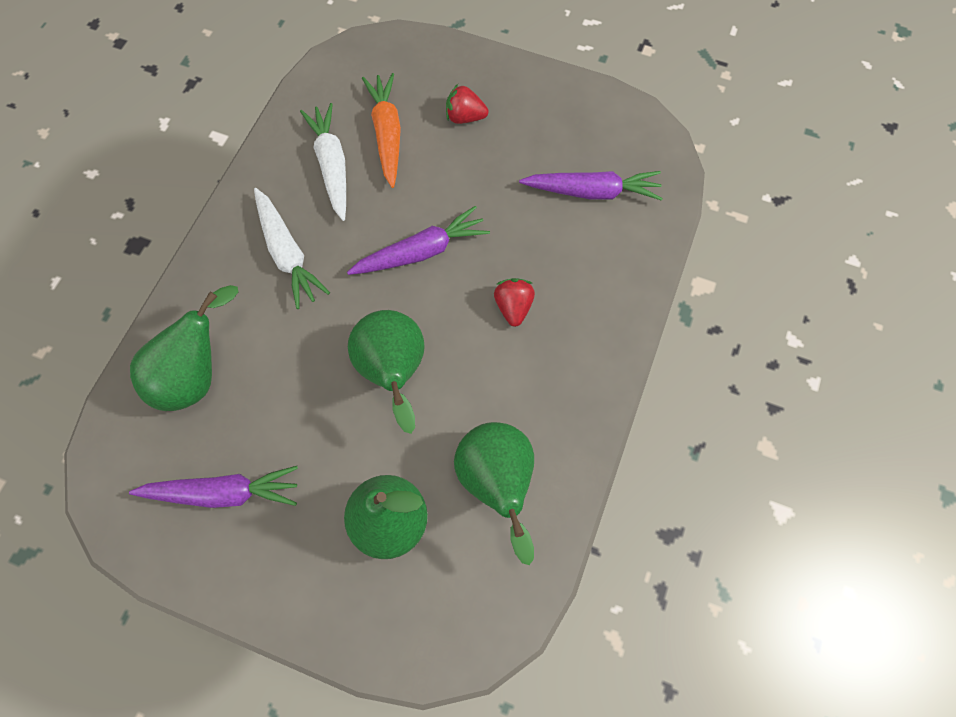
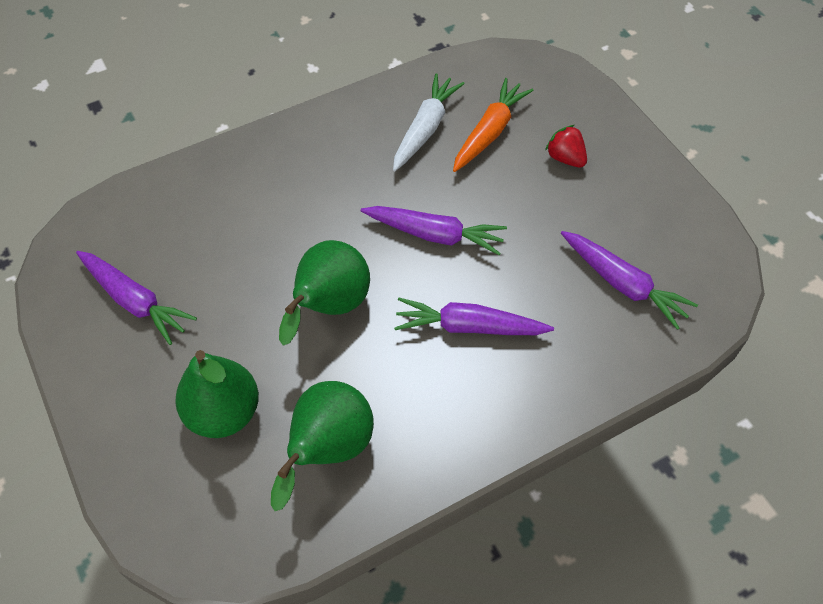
camera: 40 degrees right, 10 degrees down
green pear [130,285,238,411] -> none
white carrot [254,188,330,309] -> none
red strawberry [494,278,535,327] -> purple carrot [394,298,554,335]

